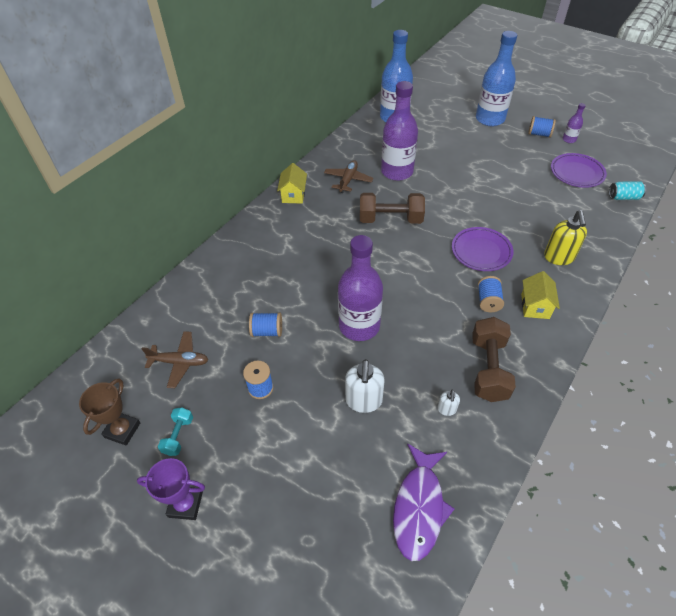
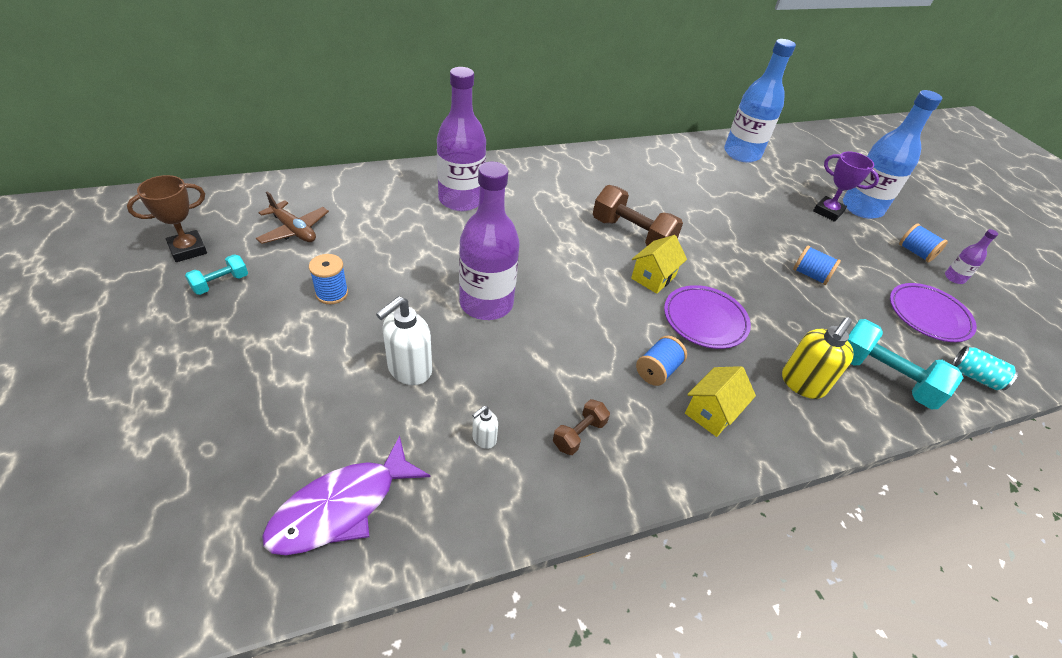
camera: 30 degrees right, 5 degrees down
purple trophy [137,458,205,520] -> purple trophy moved to [813,151,879,222]
blue spool [249,313,282,337] -> blue spool moved to [793,245,841,285]
yellow house [277,163,307,204] -> yellow house moved to [631,235,687,294]
brown plane [324,160,374,193] -> none
purple bottle [381,81,418,181] -> purple bottle moved to [437,67,486,211]
brown dumbbell [472,317,516,402] -> brown dumbbell [553,399,610,455], size x0.52
none -> turquoise dumbbell [847,319,964,409]

